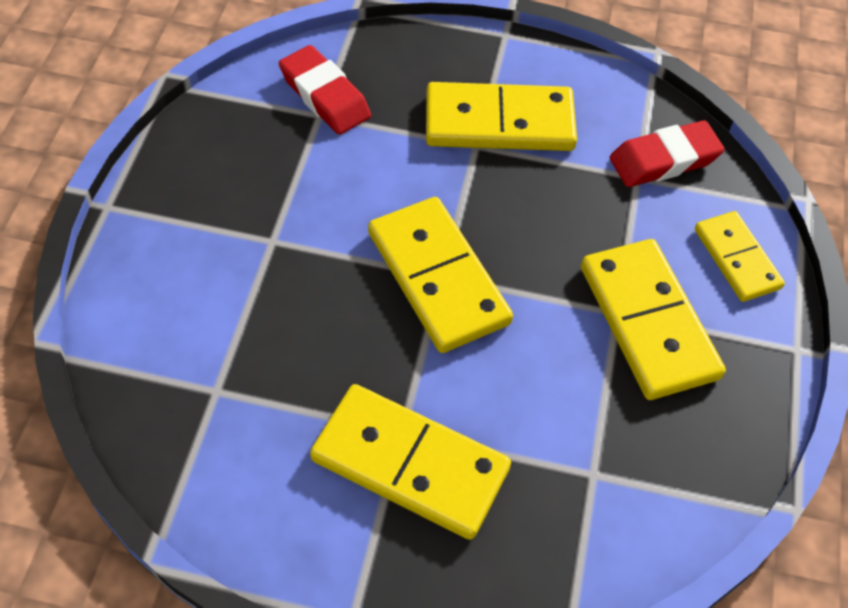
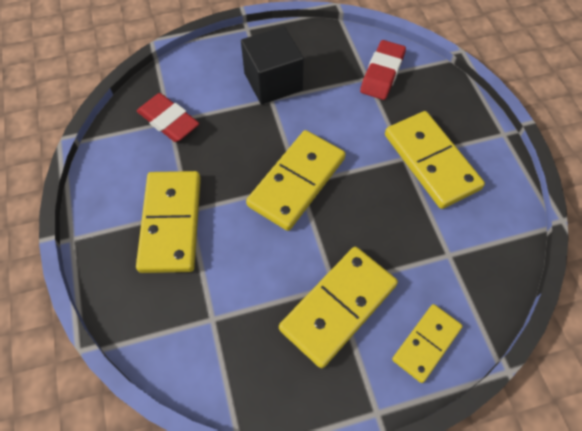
camera: 65 degrees right, 5 degrees up
red eraser [610,121,725,187] -> red eraser moved to [137,93,199,142]
none -> black cube [241,26,304,105]

